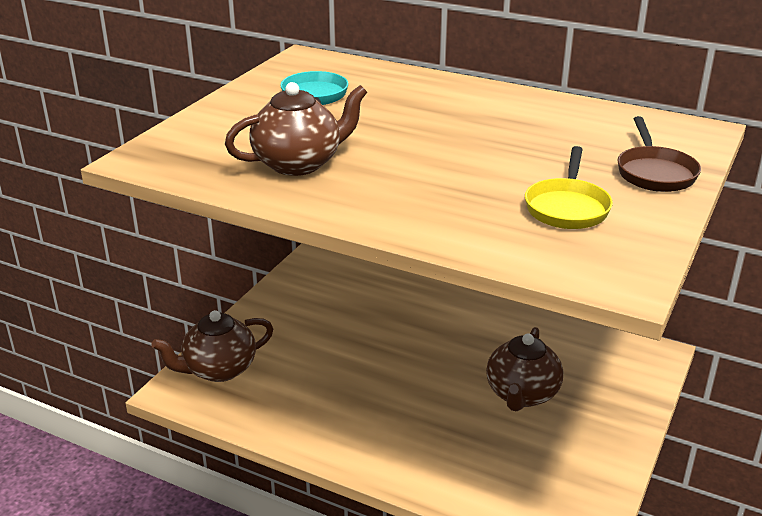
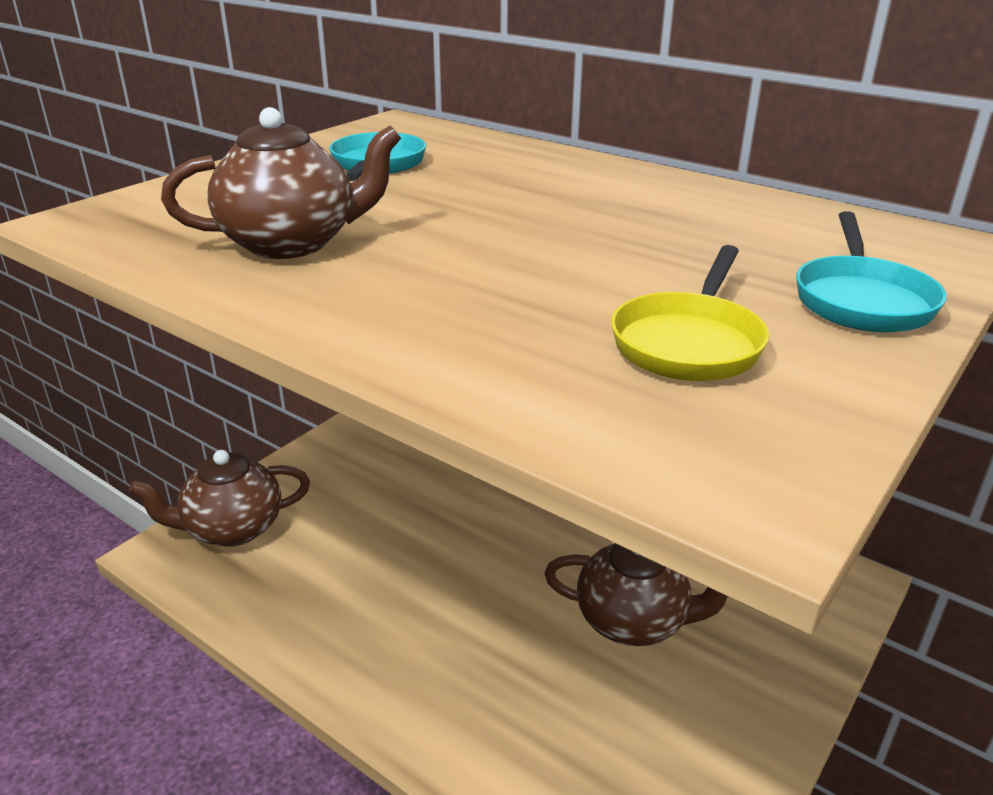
camera: 10 degrees right, 0 degrees up
brown teapot [486,327,563,412] -> brown teapot turned 105 degrees counterclockwise [544,543,728,646]
brown pan [617,116,701,192] -> turquoise pan [796,211,947,333]

